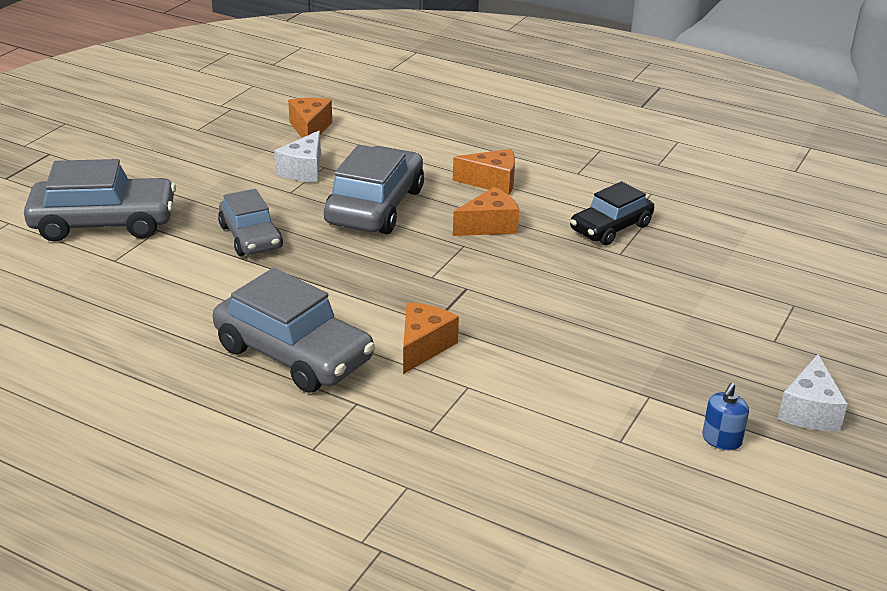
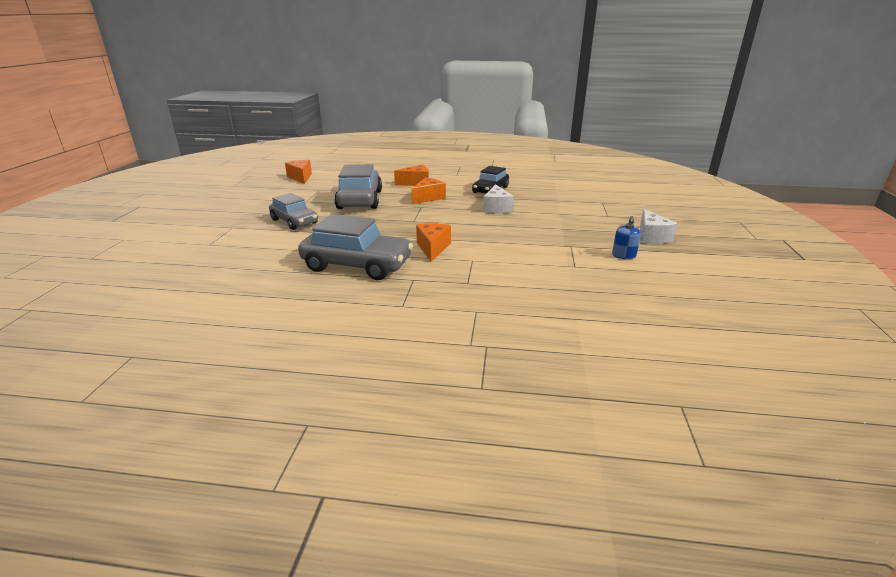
camera: 20 degrees left, 5 degrees down
grey car [24,159,176,242] -> none
white cheese [274,131,321,183] -> white cheese moved to [483,184,514,213]

